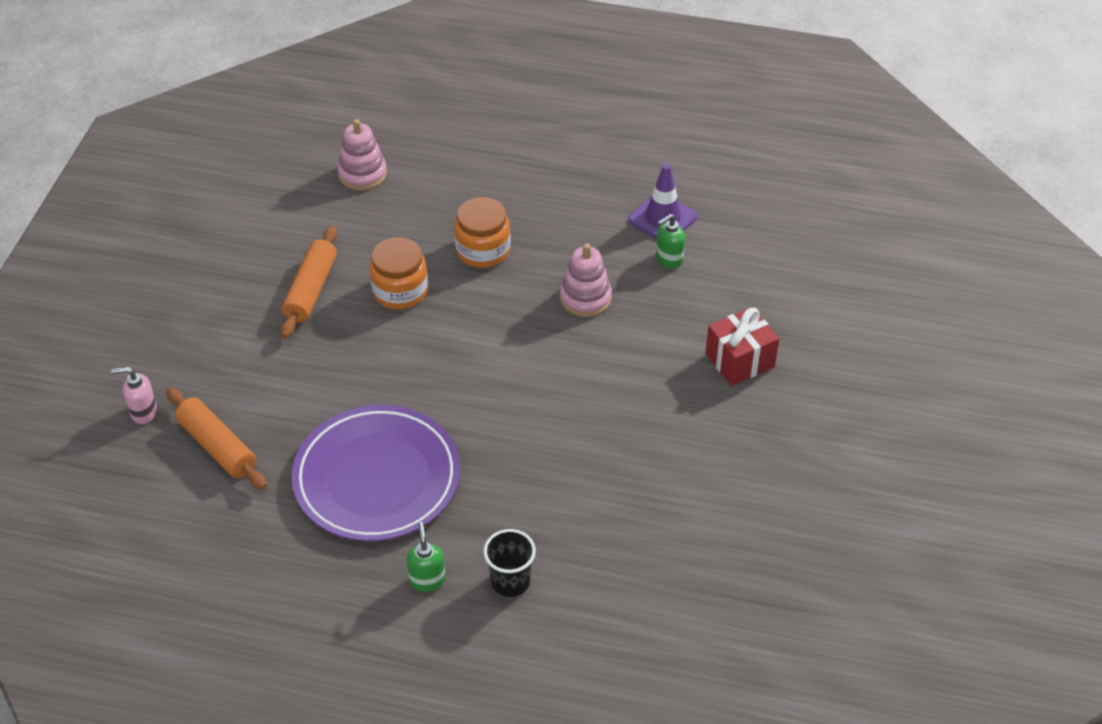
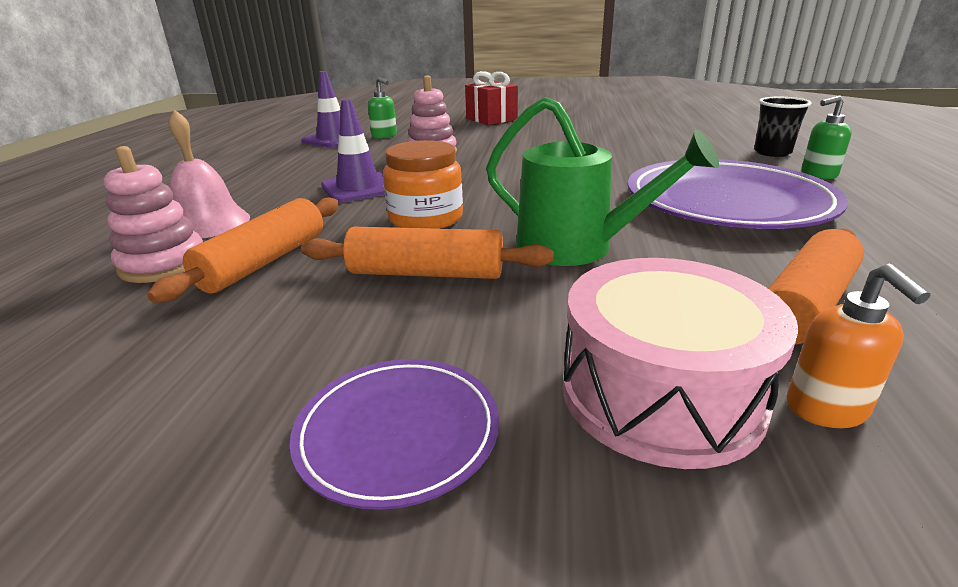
camera: 95 degrees left, 20 degrees down
pink soap dispenser [111,367,157,424] -> orange soap dispenser [787,264,930,428]
orange jar [454,197,511,268] -> purple traffic cone [321,99,385,203]
none -> orange rolling pin [147,197,339,303]
none -> pink bell [168,110,250,238]
none -> purple plate [290,359,499,510]
none -> green watering can [486,97,719,266]
none -> pink drum [562,258,799,469]

